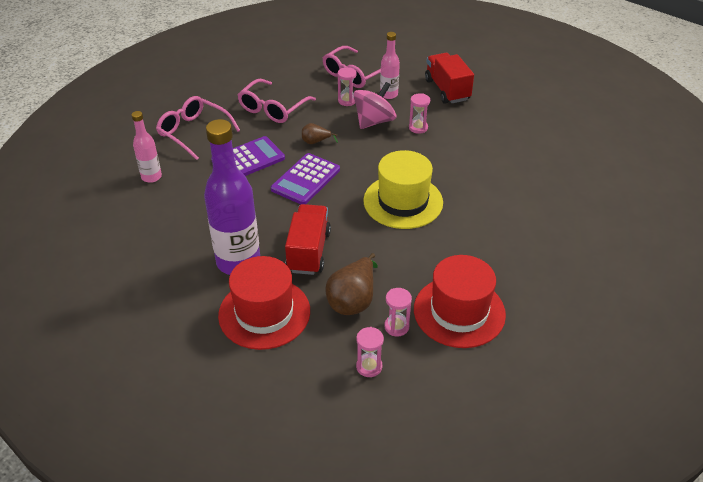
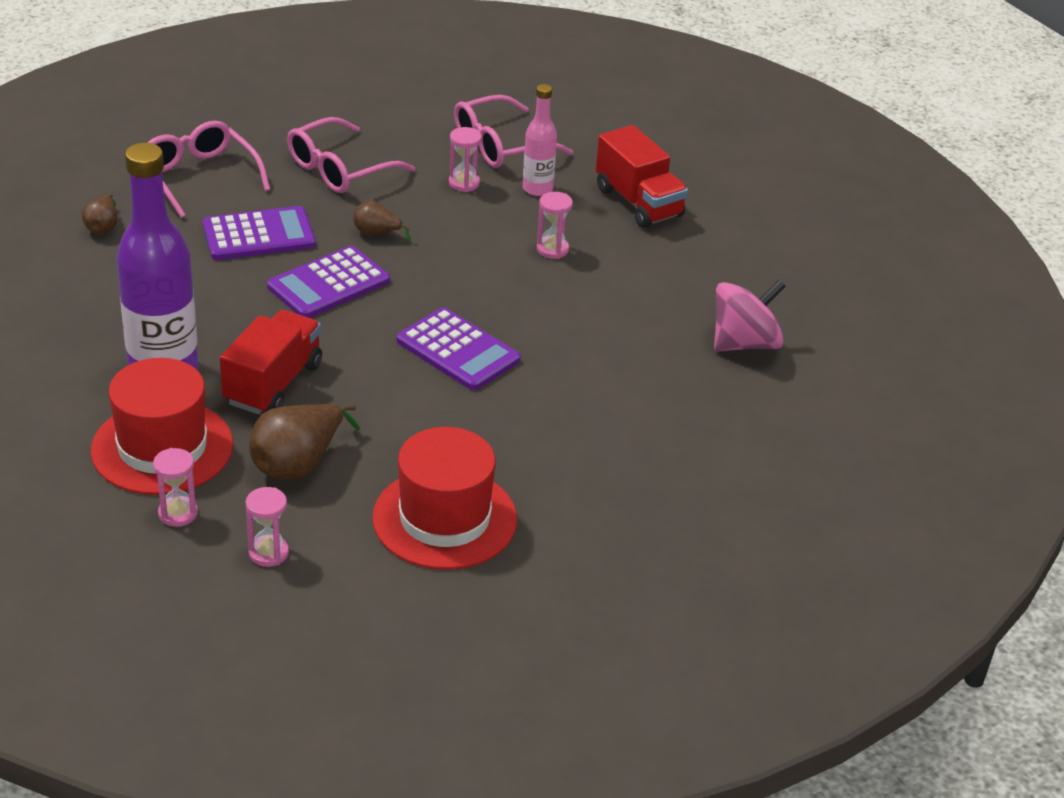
camera: 15 degrees right, 5 degrees down
pink bottle [132,111,162,183] -> brown pear [82,194,117,234]
pink spinning top [353,82,396,129] -> pink spinning top moved to [714,280,786,351]
yellow hat [363,150,443,229] -> purple calculator [396,307,521,390]
pink hourglass [384,288,412,336] -> pink hourglass moved to [153,448,198,527]
red truck [425,53,474,104] -> red truck turned 150 degrees clockwise [596,125,688,228]

